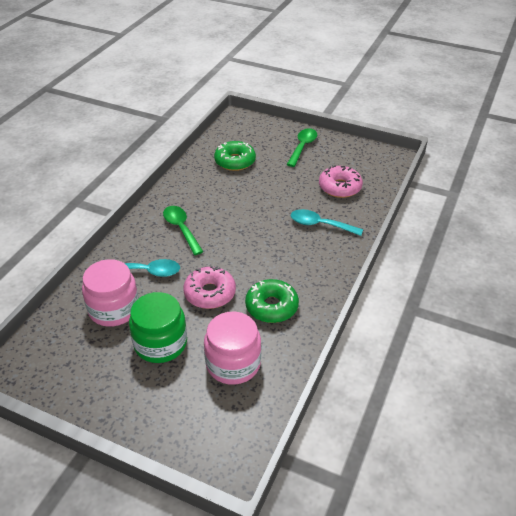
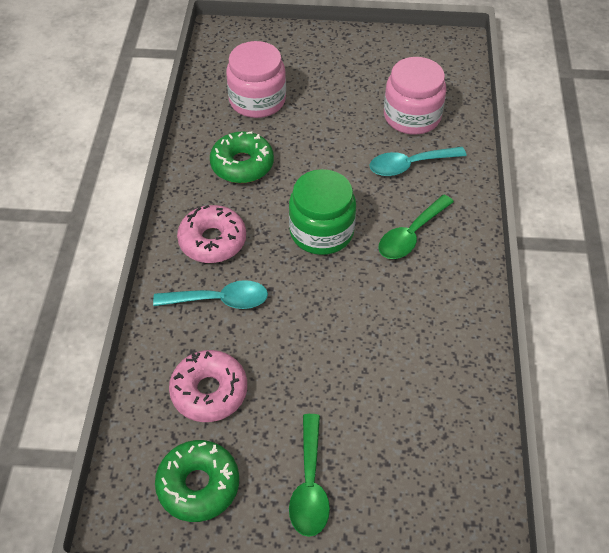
camera: 160 degrees right, 10 degrees up
green jar [129,292,187,363] -> green jar moved to [289,169,356,255]
green spoon [163,206,203,255] -> green spoon turned 90 degrees clockwise [378,195,454,259]
pink donut [183,266,236,309] -> pink donut moved to [177,205,246,263]
green donut [214,141,256,171] -> green donut moved to [155,440,239,522]

